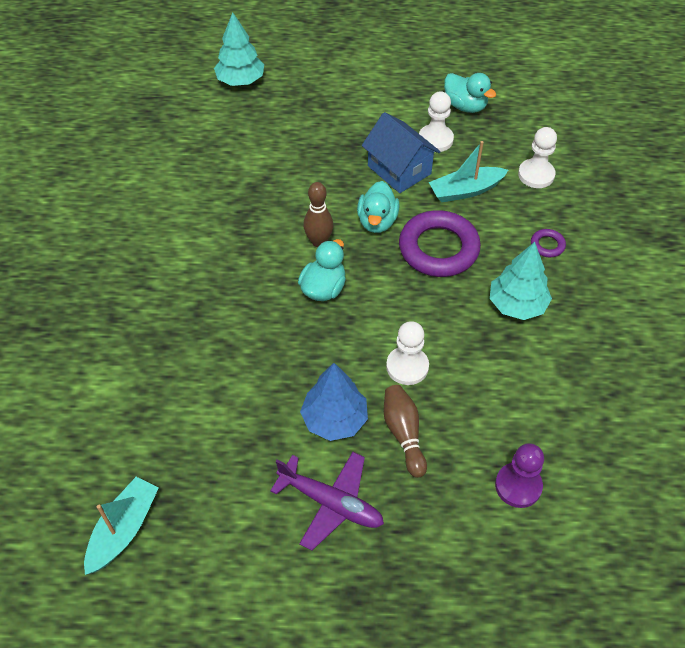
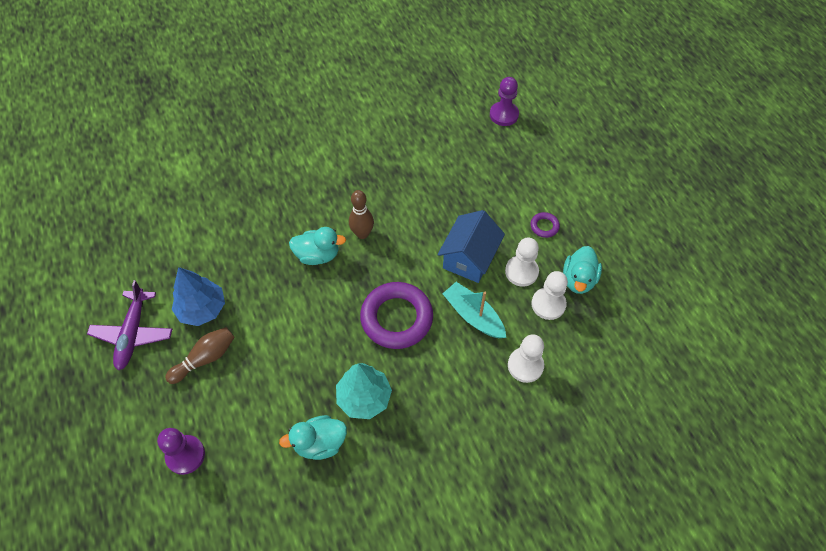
camera: 65 degrees right, 5 degrees up
turquoise boat [84,477,159,575] -> none
turquoise tree [214,12,264,86] -> purple pawn [490,77,519,126]
turquoise duck [357,181,400,233] -> turquoise duck moved to [279,415,347,460]
white pawn [386,321,429,385] -> white pawn moved to [531,271,568,320]
purple ring [531,229,566,257] -> purple ring moved to [531,212,560,238]

